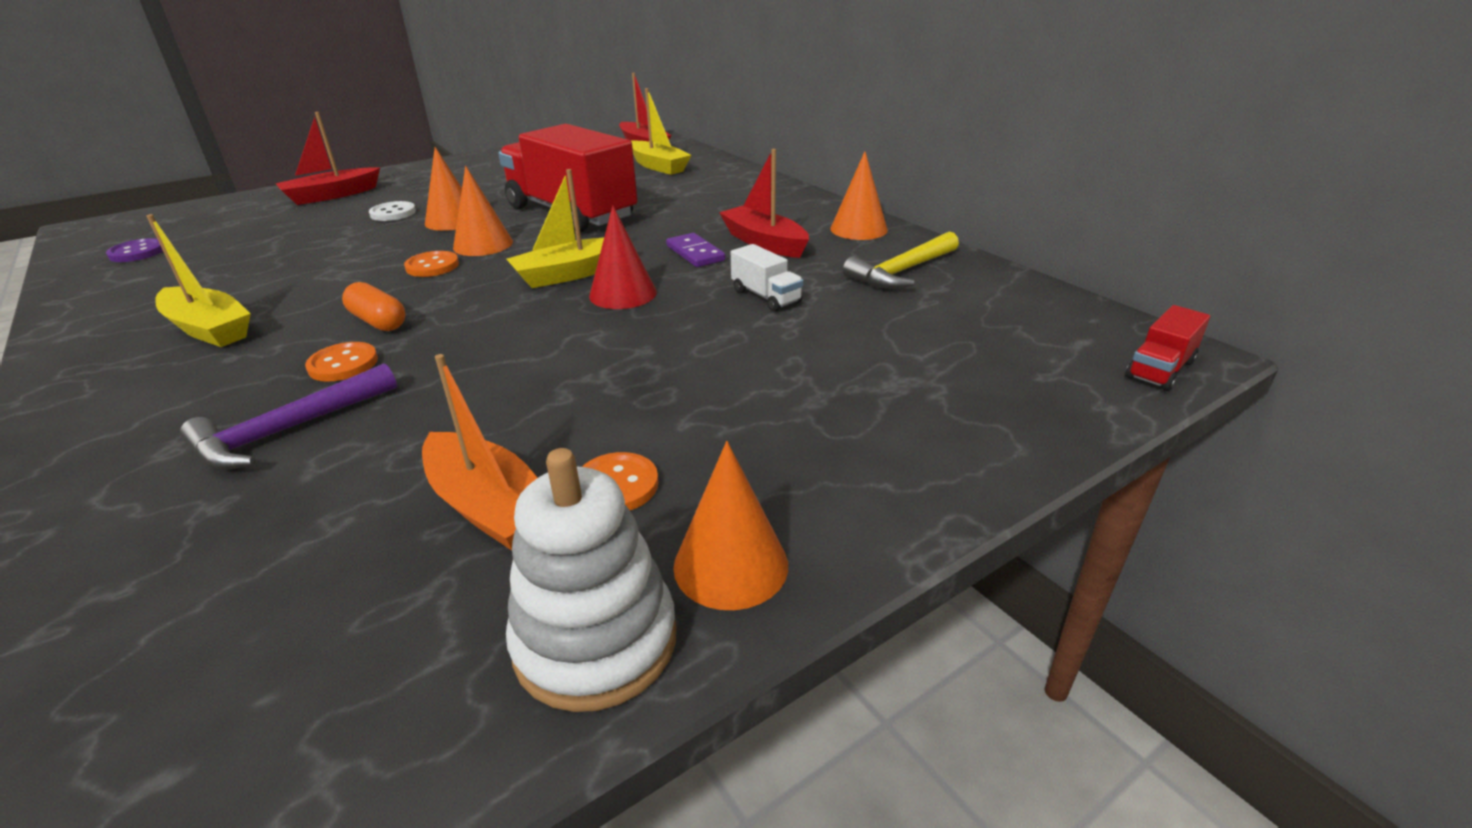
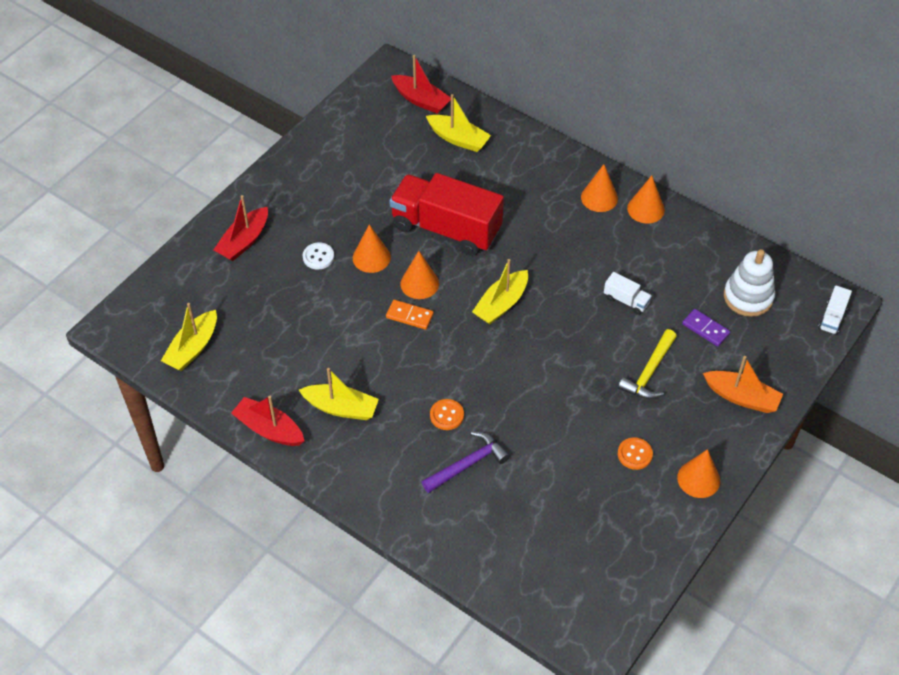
camera: 20 degrees left, 20 degrees up
purple button [106,238,163,262] -> yellow boat [161,303,217,371]
purple hammer [180,363,397,470] -> purple hammer turned 150 degrees counterclockwise [422,432,510,493]
orange capsule [342,282,405,331] -> none
orange button [404,251,459,277] -> orange domino [386,300,434,330]
orange boat [422,354,537,551] -> orange boat moved to [703,356,783,413]
white stacking toy [506,448,676,712] -> white stacking toy moved to [724,249,775,317]
red cone [589,205,657,309] -> none
purple domino [666,233,725,267] -> purple domino moved to [682,309,730,347]
red boat [719,149,809,258] -> red boat moved to [231,396,304,446]
yellow hammer [843,231,959,289] -> yellow hammer moved to [618,329,677,399]
red truck [1126,305,1210,391] -> white truck [818,285,852,335]
none -> orange cone [581,164,618,212]

